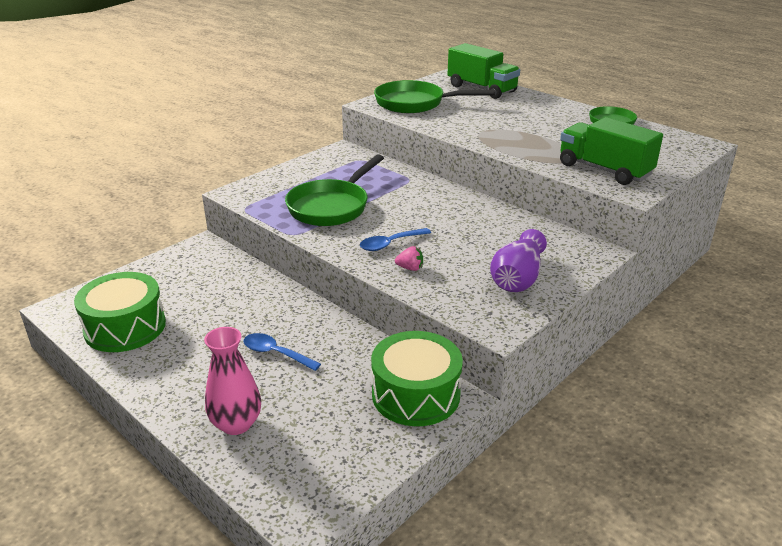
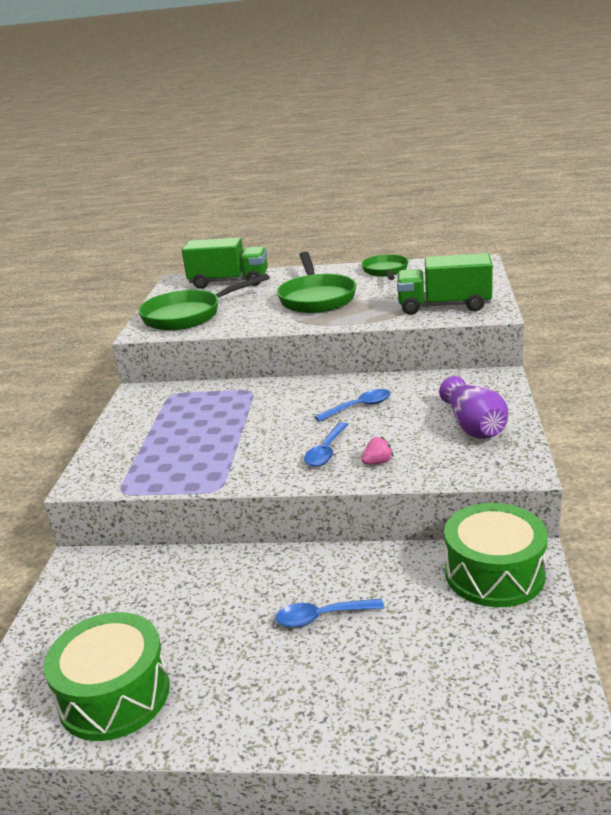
camera: 35 degrees left, 5 degrees down
pink vase [204,327,261,435] -> none
green pan [285,154,384,226] -> green pan moved to [277,252,357,313]
none -> blue spoon [315,389,391,422]

